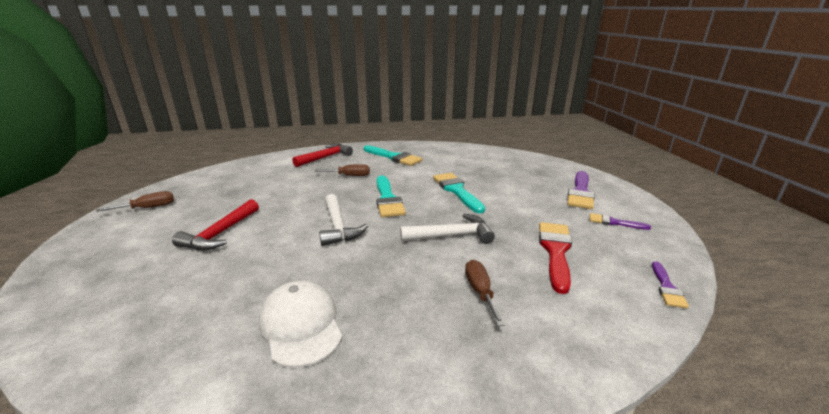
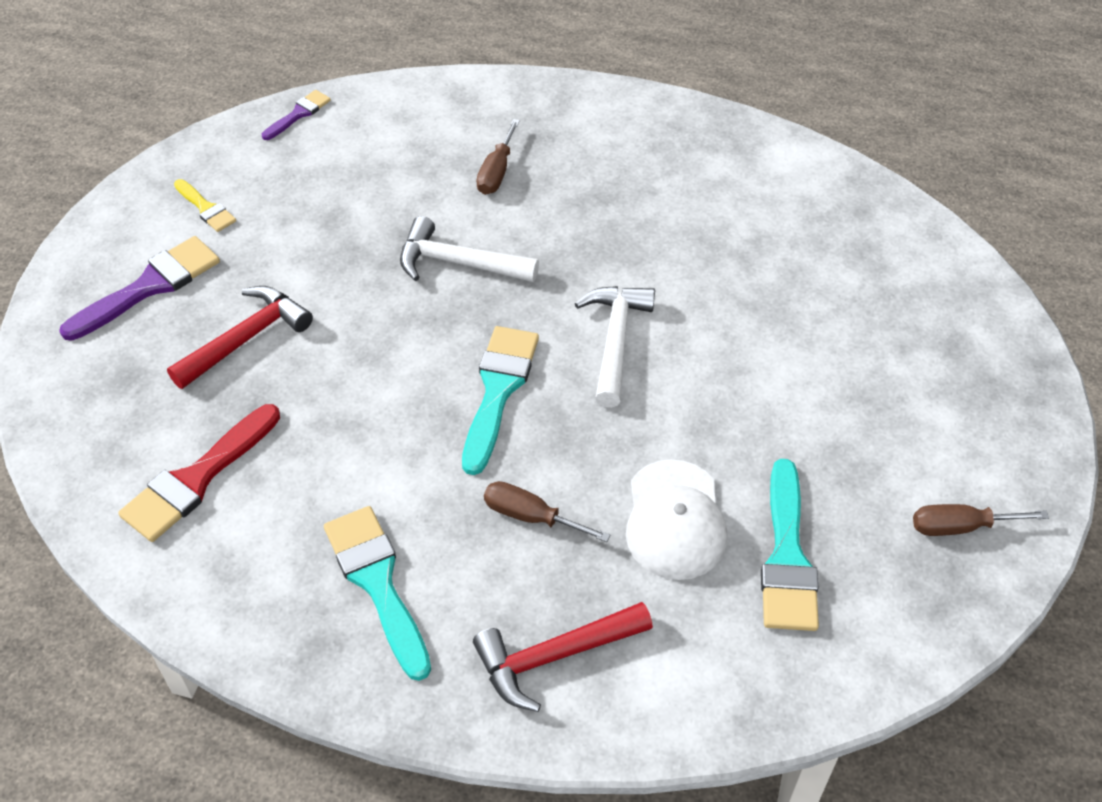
camera: 155 degrees left, 25 degrees up
red hammer [172,199,259,250] -> red hammer moved to [167,286,313,389]
white cap [259,280,342,368] -> white cap moved to [626,459,727,580]
turquoise brush [433,173,485,213] -> turquoise brush moved to [761,459,819,631]
red brush [539,222,572,294] -> red brush moved to [118,404,280,542]
purple brush [590,213,651,230] -> yellow brush [174,179,236,232]

